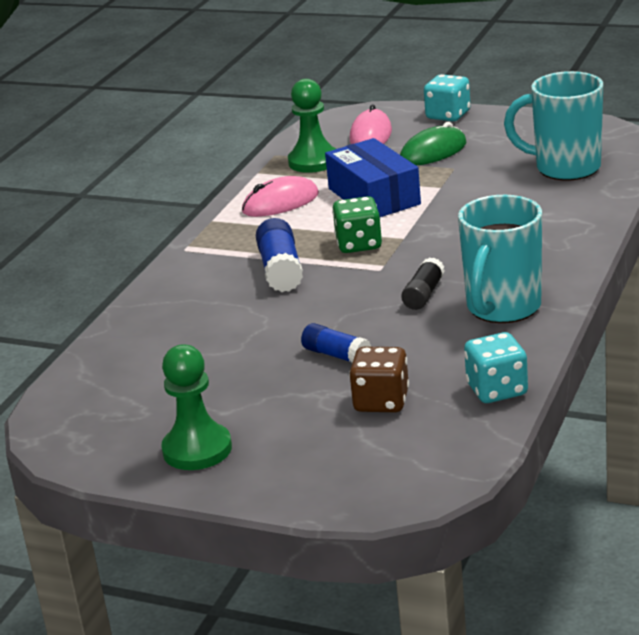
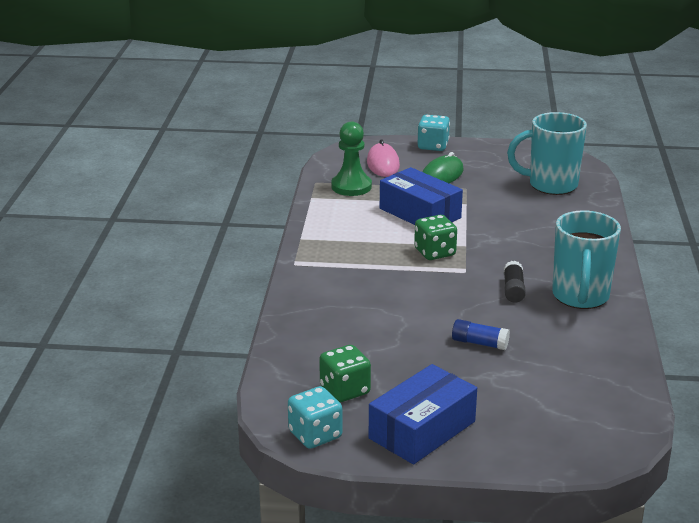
camera: 20 degrees left, 0 degrees up
green pawn [161,344,232,470] -> blue box [369,364,477,464]
pink mouse [242,176,319,217] -> none
blue glue stick [256,218,303,292] -> none
brown dice [349,347,409,412] -> none
turquoise dice [464,332,528,403] -> turquoise dice moved to [288,386,342,449]
none -> green dice [319,345,371,402]

